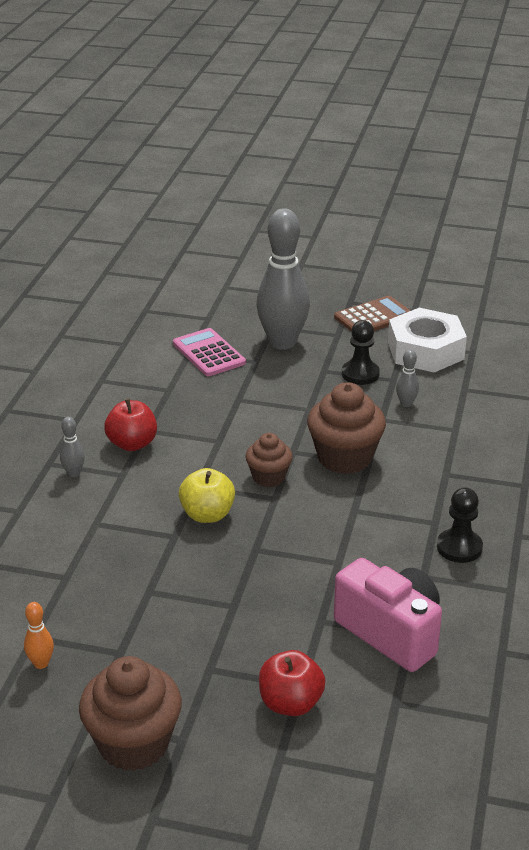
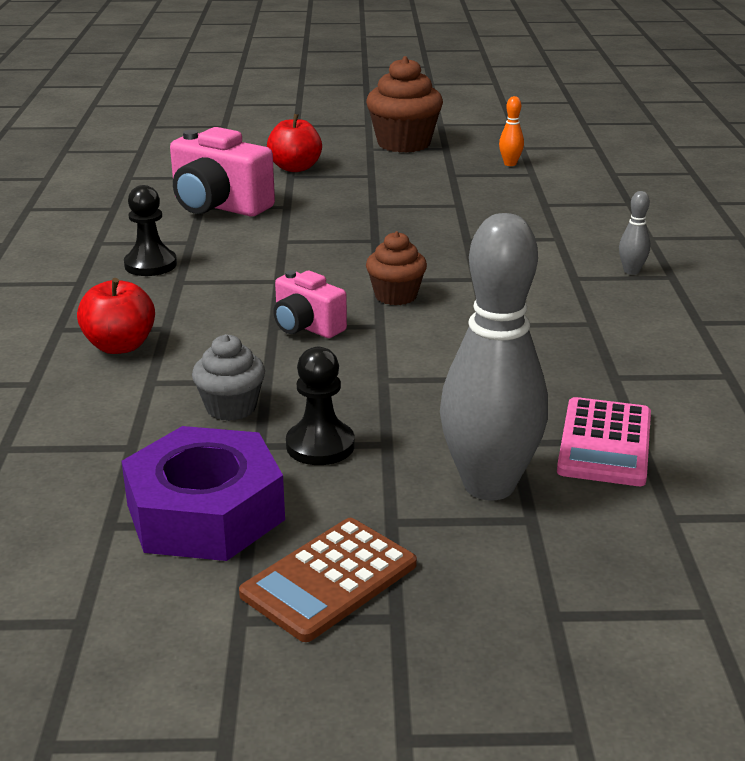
camera: 165 degrees right, 5 degrees down
red apple [104,399,157,451] -> red apple moved to [77,278,155,354]
pink calculator [173,328,246,376] -> pink calculator turned 60 degrees clockwise [557,397,651,486]
yellow apple [179,468,235,523] -> none
brown cupcake [307,382,386,474] -> pink camera [273,270,347,338]
white nut [388,308,467,373] -> purple nut [121,426,285,561]
grey bowling pin [396,349,419,407] -> grey cupcake [192,334,265,421]

